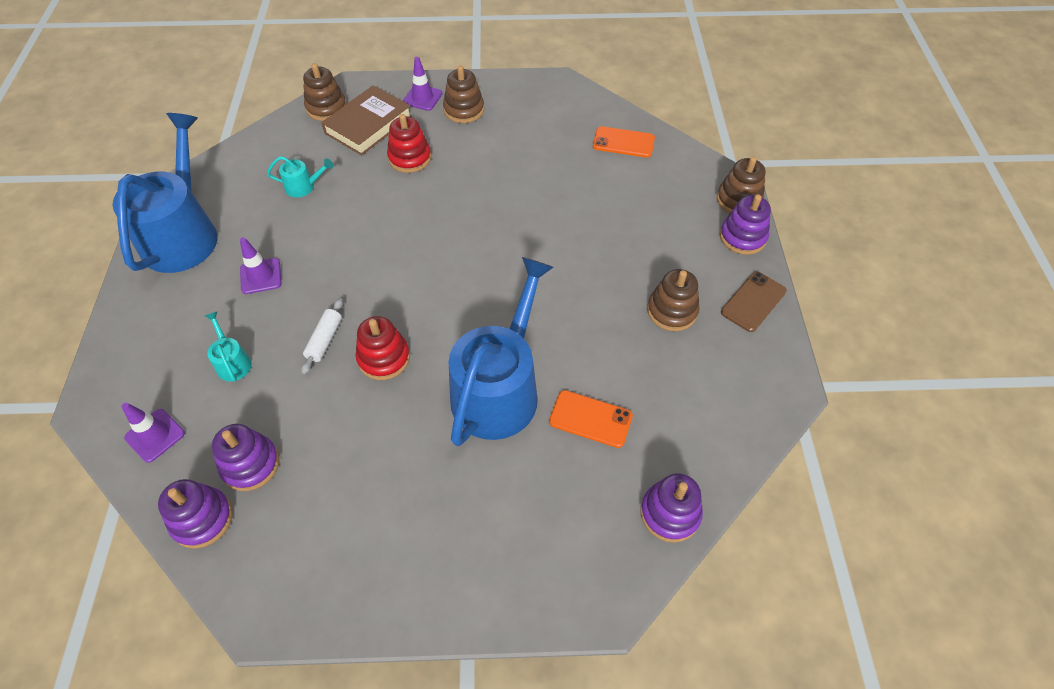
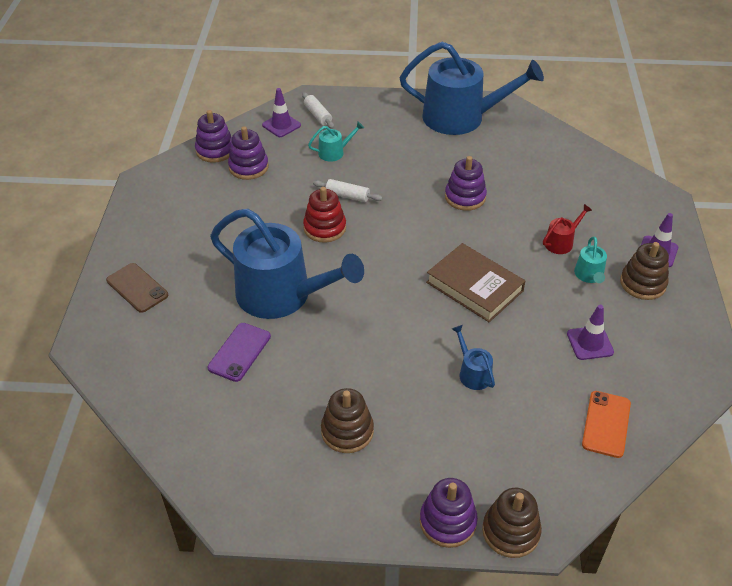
camera: 95 degrees right, 10 degrees down
purple traffic cone [240,237,282,294] -> purple traffic cone moved to [567,305,614,360]
turquoise watering can [267,156,333,197] -> turquoise watering can moved to [574,237,607,283]
brown stacking toy [303,63,347,121] -> none
brown book [321,85,412,155] -> brown book moved to [426,243,525,322]
red stacking toy [387,114,431,173] -> red watering can [543,204,592,254]
orange phone [549,390,633,448] -> purple phone [208,323,271,382]
purple stacking toy [640,473,703,543] -> purple stacking toy moved to [445,156,487,211]
brown phone [721,272,787,332] -> brown phone moved to [106,263,168,313]
none -> white rolling pin [302,92,334,129]
none -> blue watering can [452,325,495,390]

